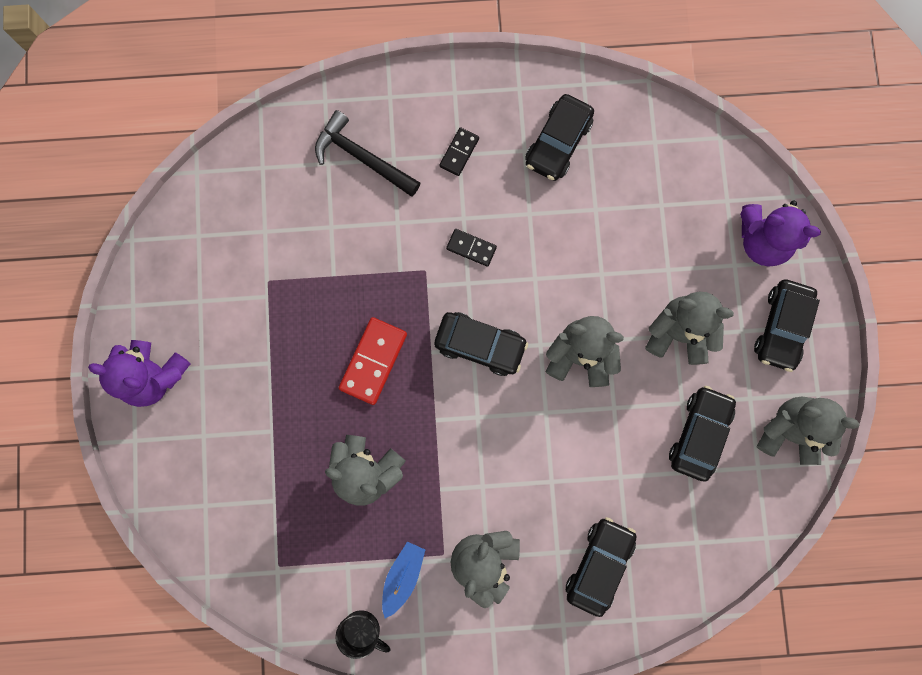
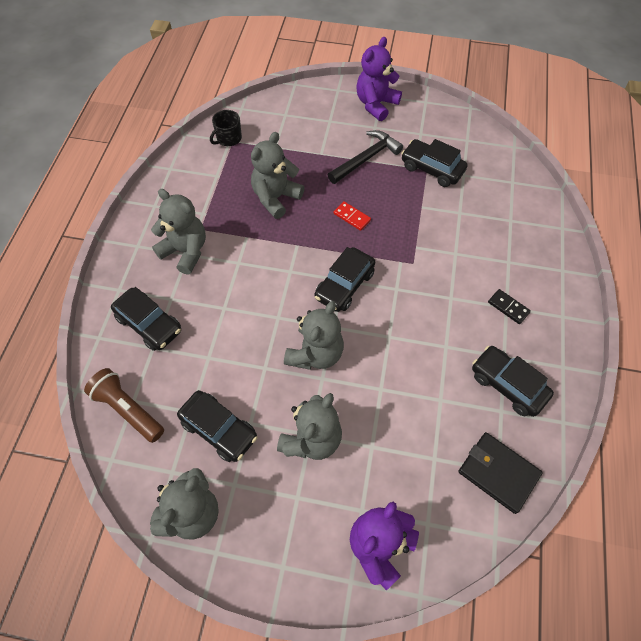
camera: 105 degrees right, 20 degrees down
black hammer [315,110,420,197] -> black hammer moved to [328,130,403,184]
black mug [336,610,390,659] -> black mug moved to [210,110,242,146]
red domino [339,317,407,405] -> red domino [334,201,371,231], size x0.59
blue boat [382,542,425,618] -> none
black domino [446,229,497,267] -> none
black car [754,280,820,372] -> black car moved to [401,139,468,187]
none -> brown flashlight [84,368,164,443]
none -> black wallet [458,432,543,514]

